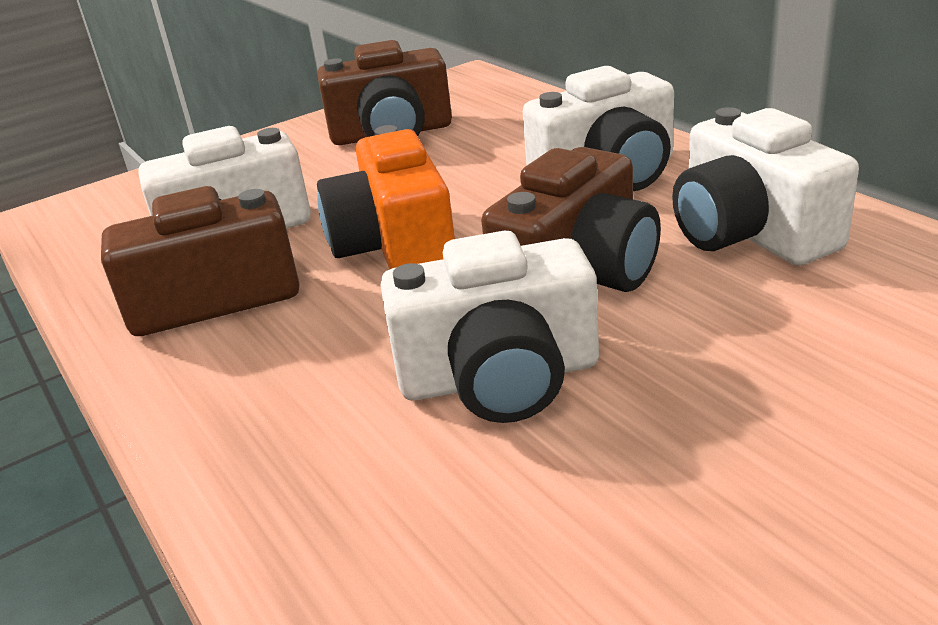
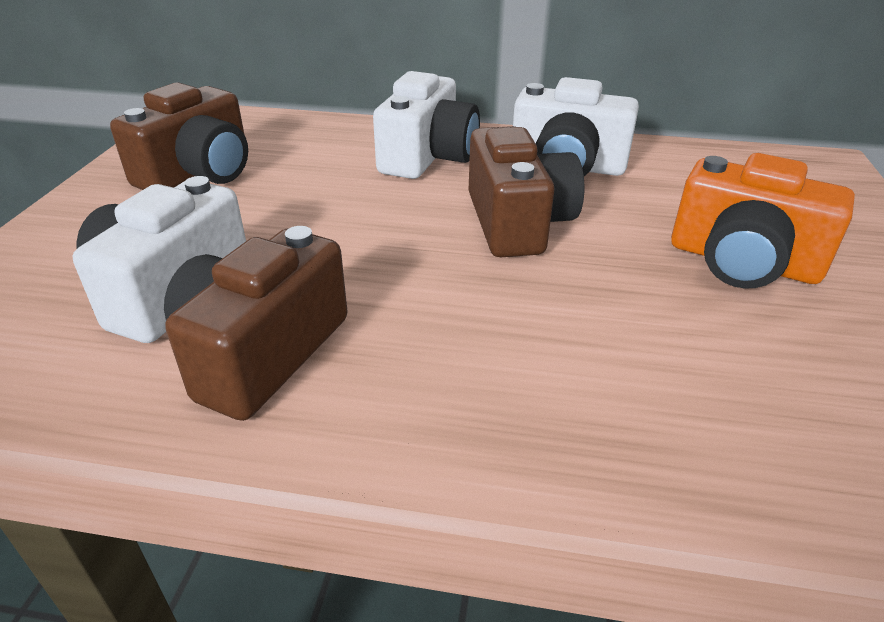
camera: 50 degrees left, 5 degrees up
orange camera [317,125,455,269] -> orange camera moved to [671,153,855,289]
white camera [380,231,599,423] -> none

